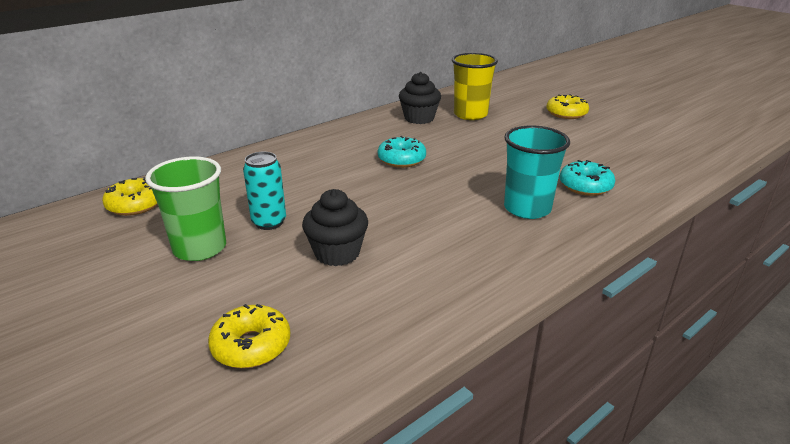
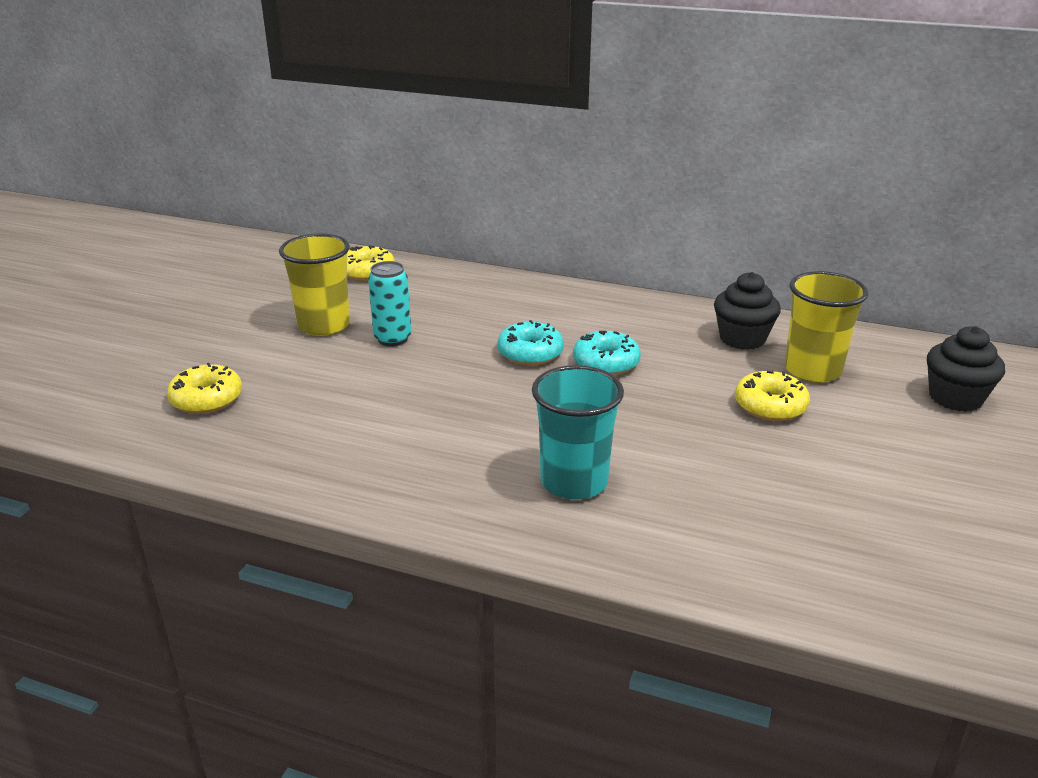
camera: 60 degrees right, 0 degrees up
green cup [145,157,226,261] -> yellow cup [279,233,350,336]
black cupcake [302,189,368,266] -> black cupcake moved to [927,326,1005,412]
yellow donut [546,94,589,119] -> yellow donut moved to [735,371,810,421]
turquoise donut [560,160,615,196] -> turquoise donut moved to [497,320,564,366]

